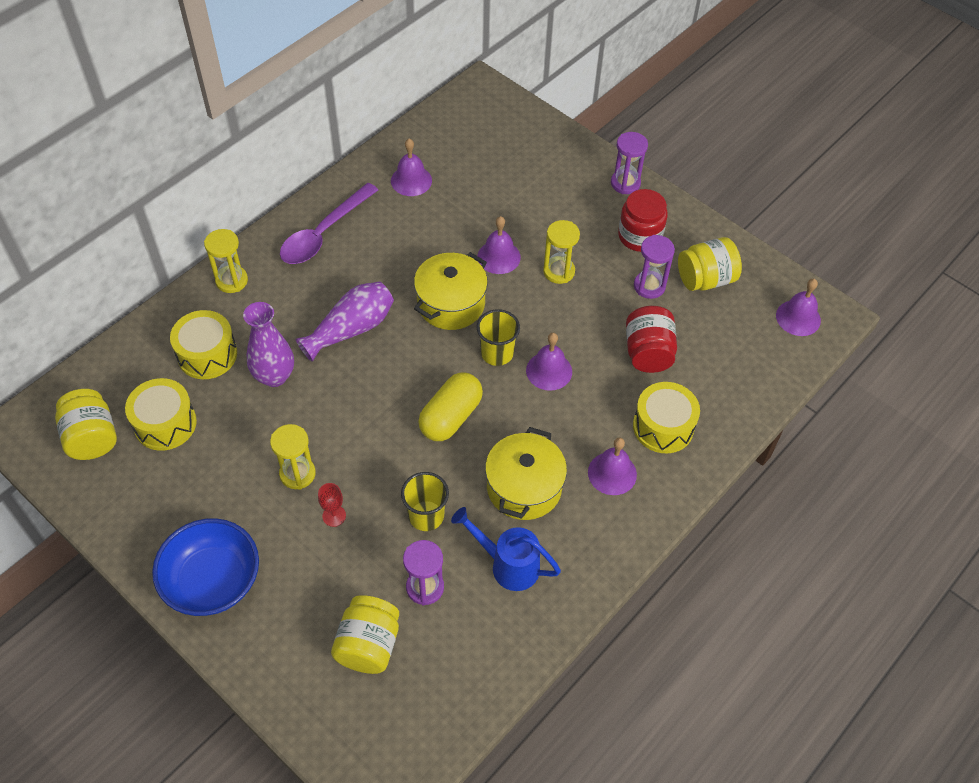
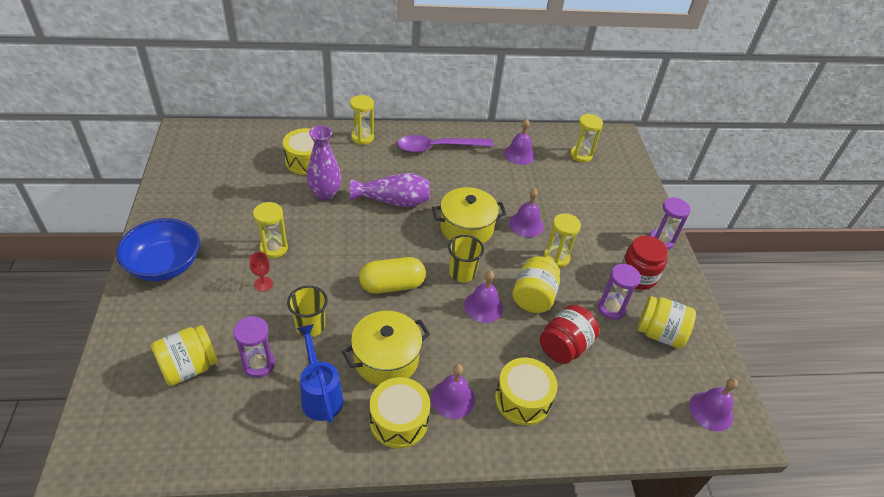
camera: 40 degrees right, 10 degrees down
yellow jar [55,389,117,460] -> yellow jar moved to [512,256,560,313]
yellow drum [125,378,197,451] -> yellow drum moved to [370,377,430,449]
none -> yellow hourglass [570,114,603,162]

